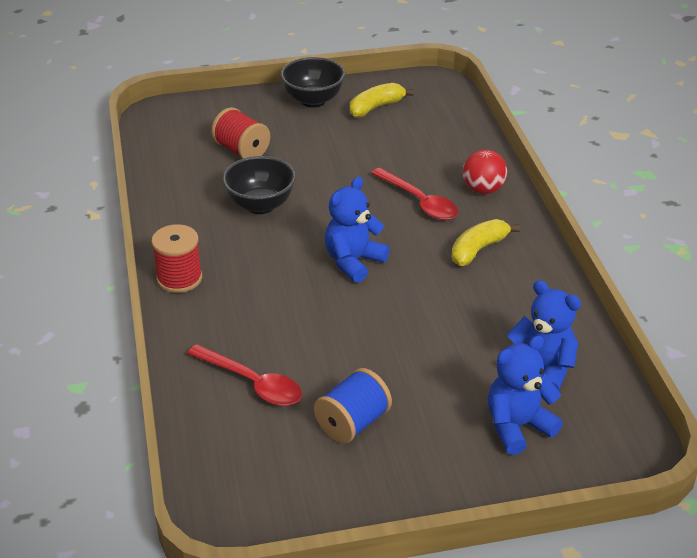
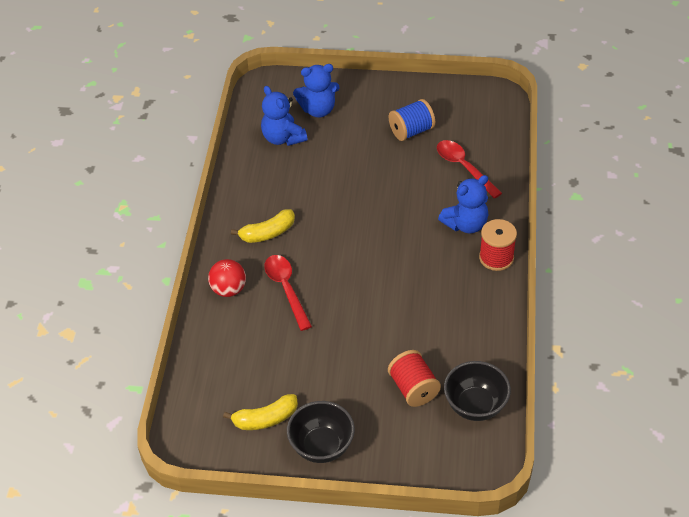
camera: 160 degrees left, 10 degrees up
black bowl [222,156,296,214] -> black bowl moved to [444,361,511,421]
blue teddy bear [325,177,390,283] -> blue teddy bear moved to [438,175,488,234]

